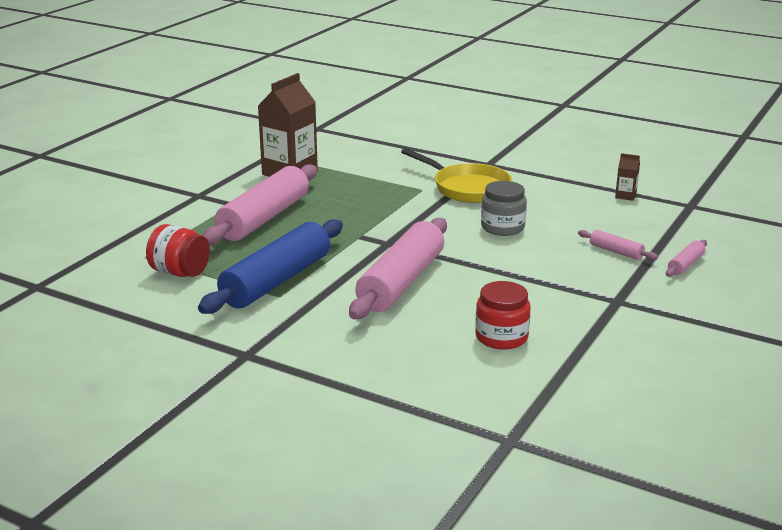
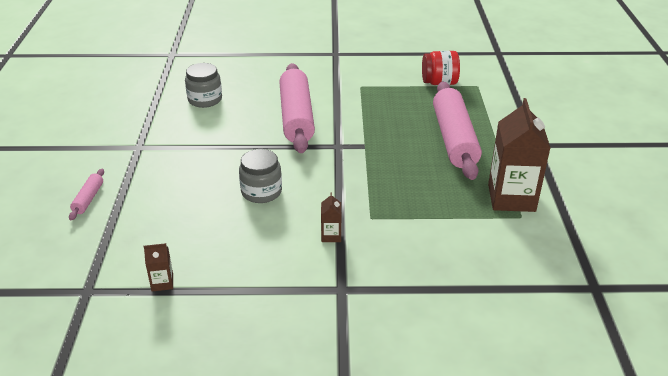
camera: 150 degrees right, 10 degrees up
blue rolling pin [198,219,343,314] -> none
yellow pan [401,148,512,203] -> brown carton [321,192,342,242]
red jar [475,281,531,350] -> grey jar [185,63,222,108]
pink rolling pin [578,230,658,260] -> none

